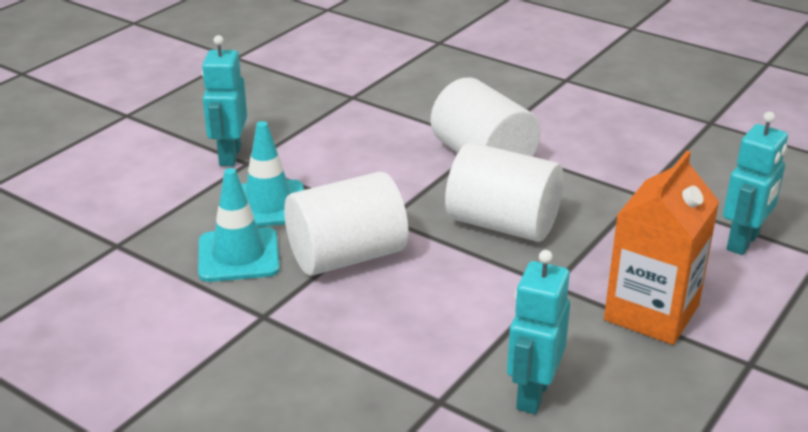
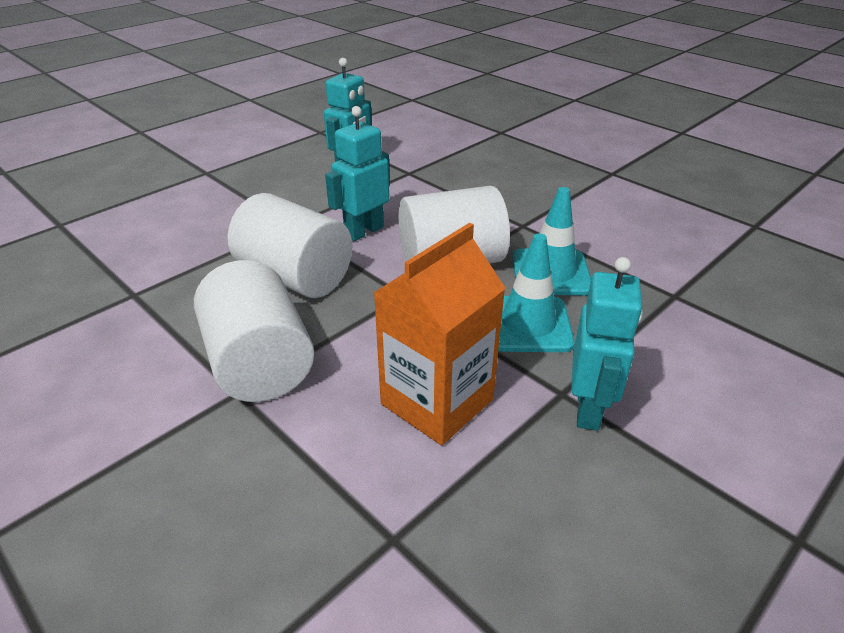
camera: 170 degrees left, 5 degrees up
orange carton [604,151,719,345] -> orange carton moved to [374,223,506,445]
turquoise robot [723,111,788,255] -> turquoise robot moved to [325,106,390,241]

